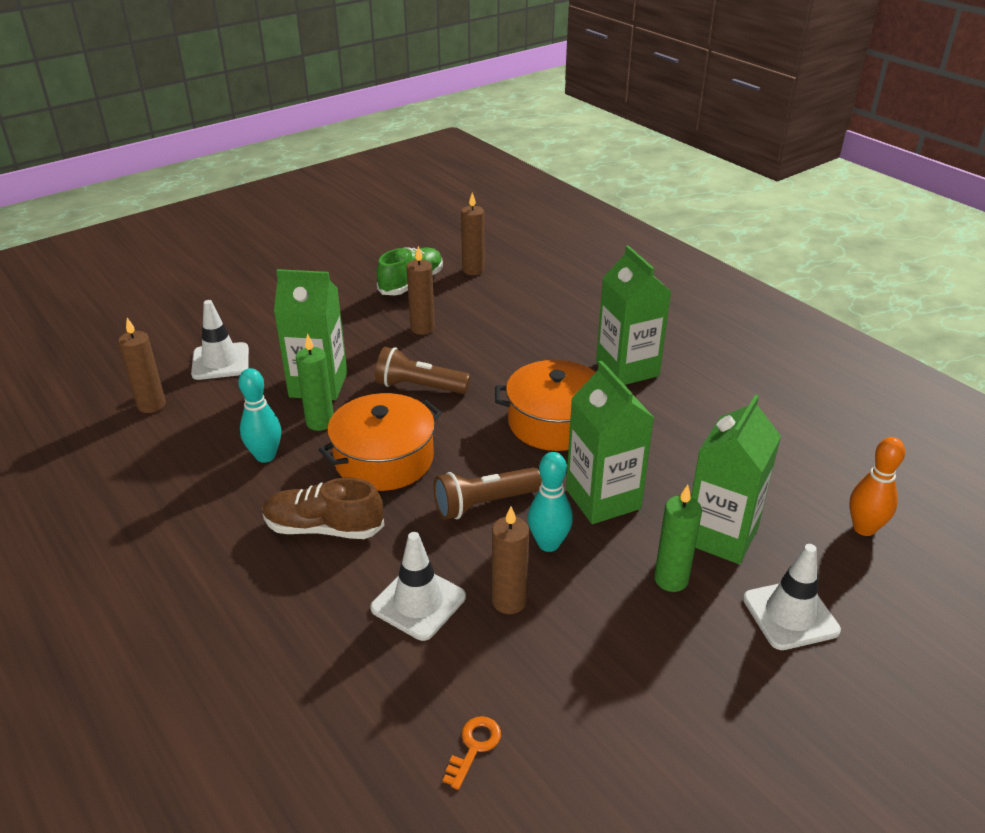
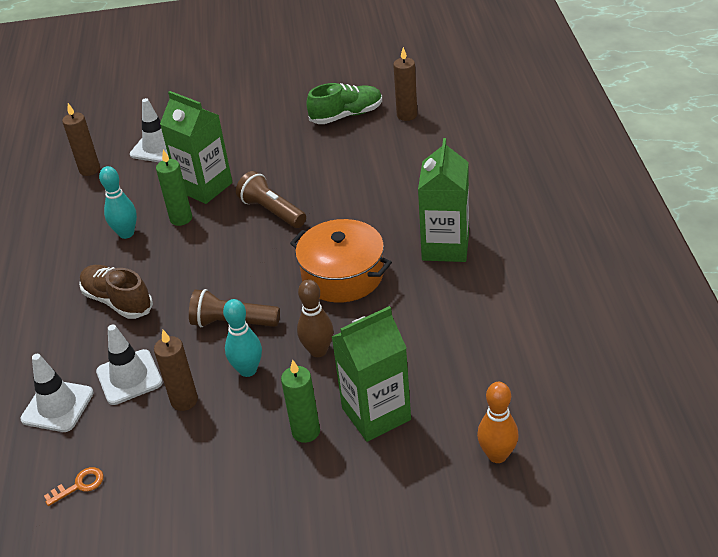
camera: 35 degrees right, 5 degrees up
orange pot [319,393,442,491] -> none
brown candle [407,246,435,335] -> none
green carton [566,361,654,524] -> brown bowling pin [297,279,334,357]
white traffic cone [743,544,841,650] -> white traffic cone moved to [21,354,94,432]

